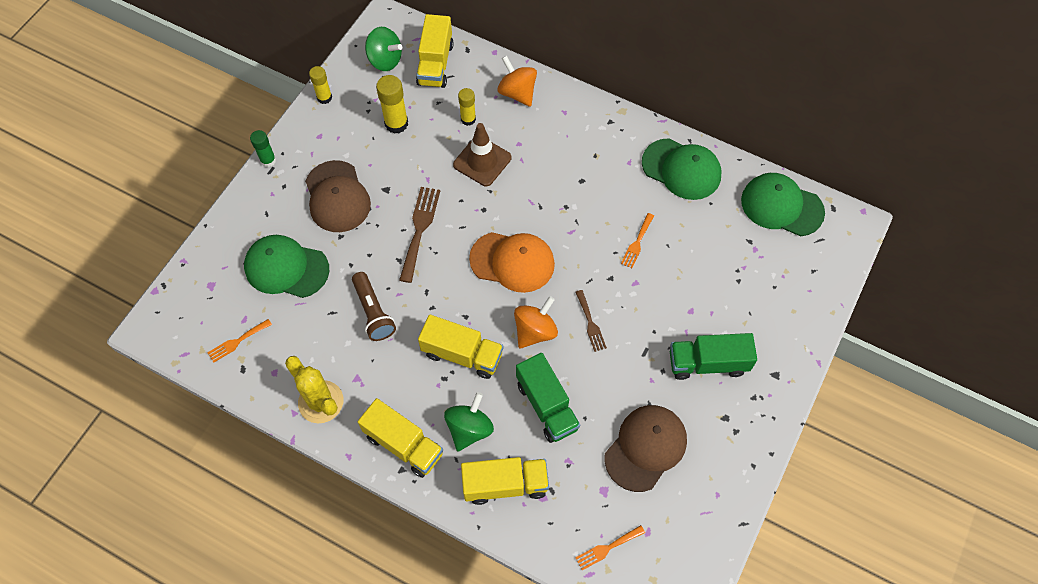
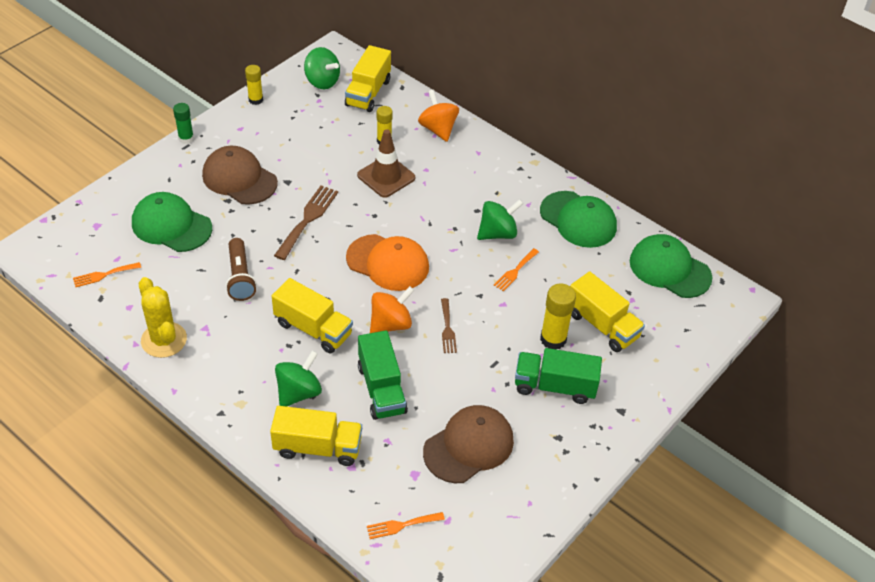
camera: 10 degrees right, 15 degrees down
brown cap [305,160,371,232] -> brown cap turned 135 degrees clockwise [202,146,278,205]
yellow truck [358,398,443,478] -> yellow truck moved to [570,271,645,352]
yellow glue stick [376,75,408,134] -> yellow glue stick moved to [540,283,576,349]
none -> green spinning top [477,199,524,240]

